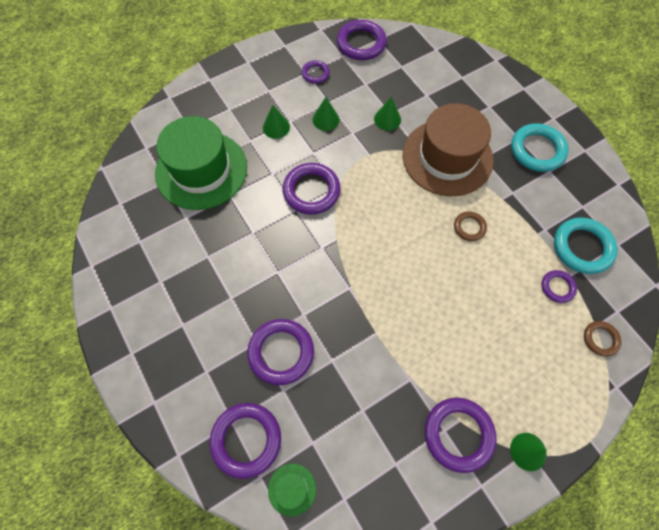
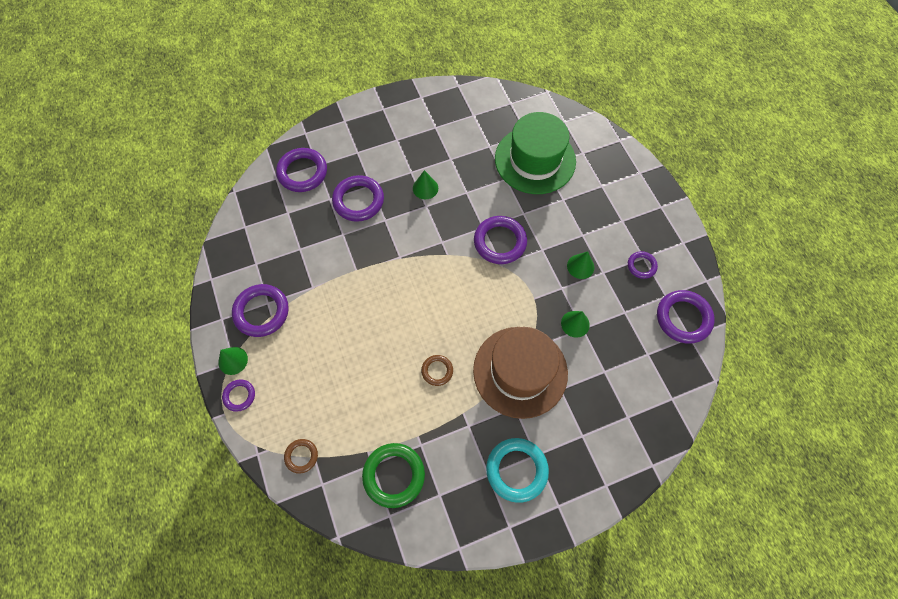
camera: 100 degrees right, 0 degrees up
green cone [263,105,290,139] -> green cone moved to [413,170,438,199]
green hat [268,464,316,517] -> none
purple ring [541,270,577,303] -> purple ring moved to [222,380,255,412]
turquoise ring [554,217,618,274] -> green ring [362,443,425,508]

